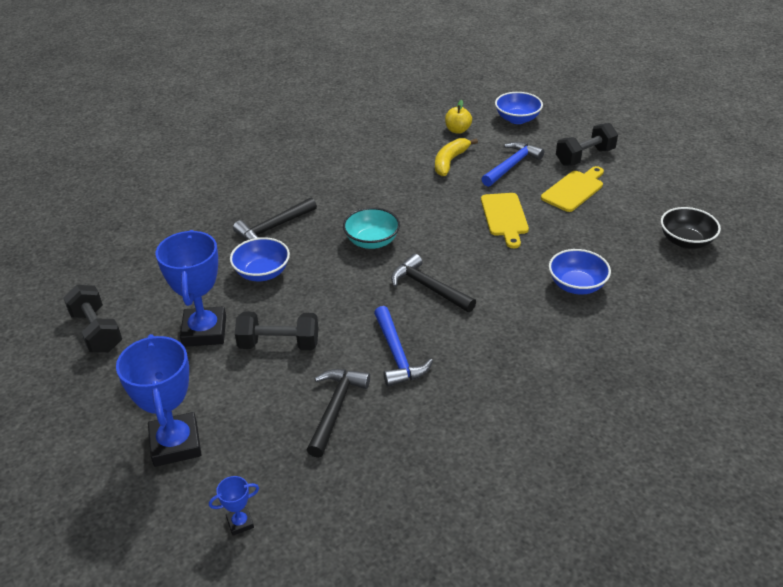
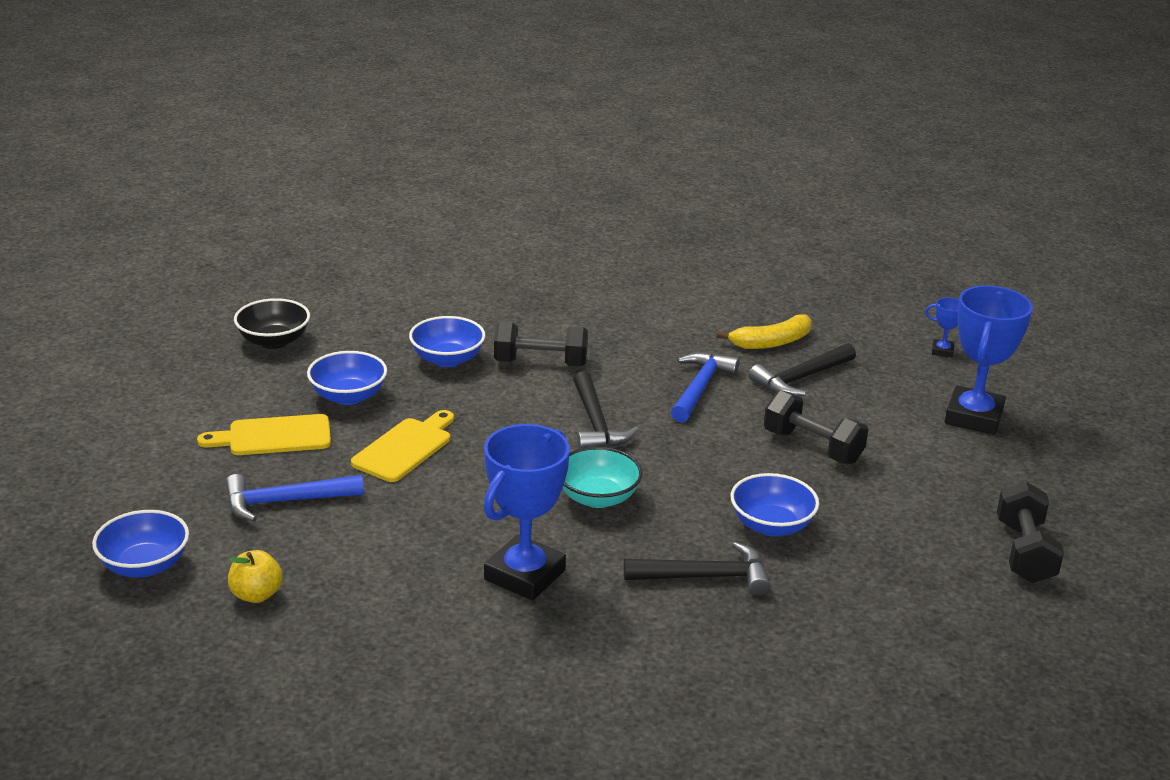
camera: 145 degrees left, 10 degrees down
blue trophy [156,230,226,347] -> blue trophy moved to [484,424,570,600]
yellow banana [435,138,478,176] -> yellow banana moved to [717,314,812,349]
black dumbbell [556,123,618,166] -> black dumbbell moved to [494,322,588,366]
none -> blue bowl [307,351,387,405]

